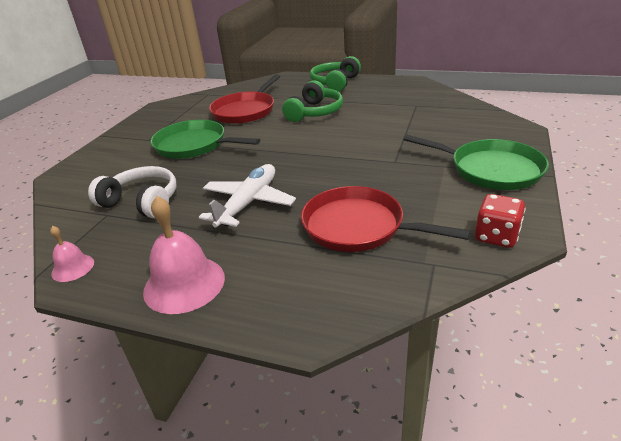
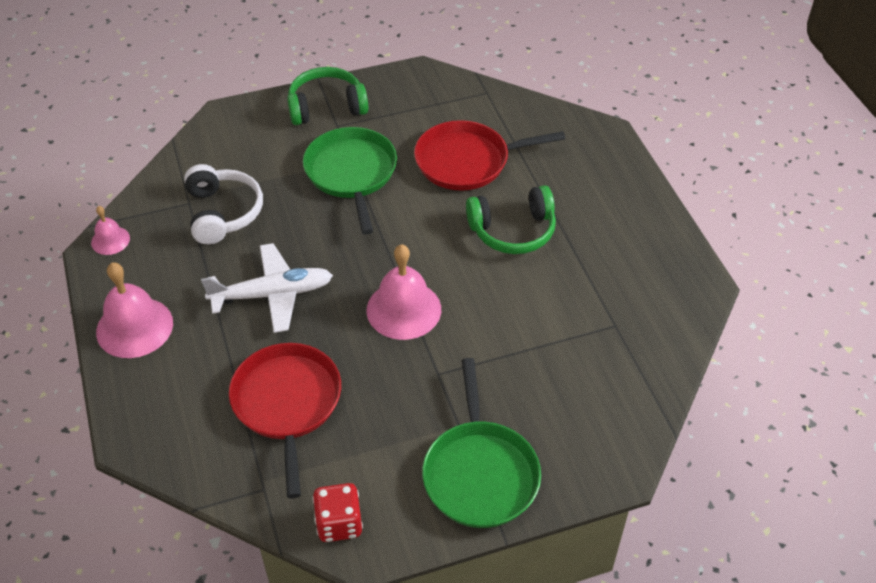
camera: 50 degrees right, 15 degrees up
green headphones [310,56,361,92] -> green headphones moved to [287,67,368,125]
none -> pink bell [367,244,441,340]

